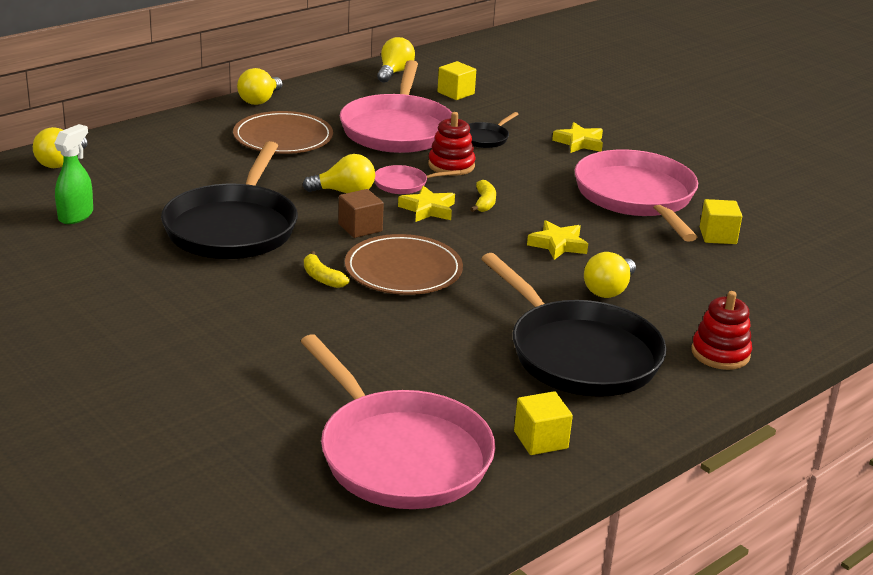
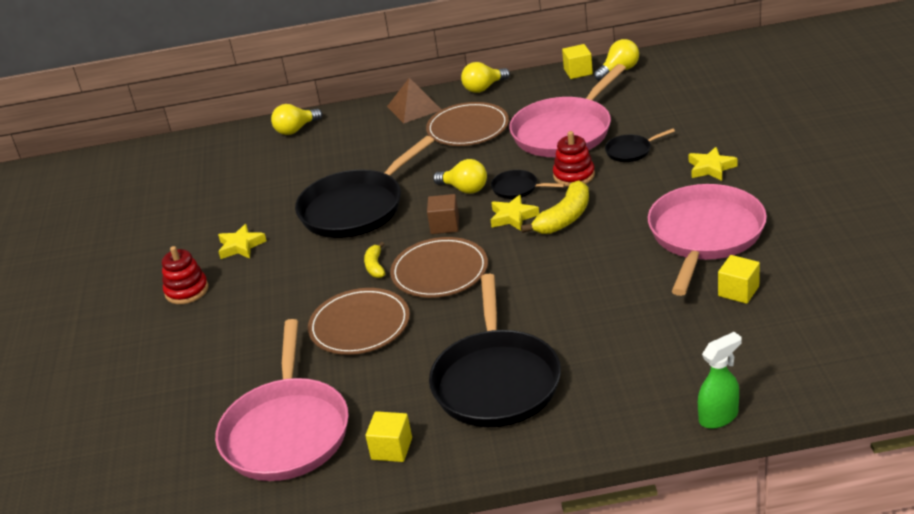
camera: 40 degrees right, 5 degrees up
green spray bottle [54,124,93,224] -> green spray bottle moved to [698,332,742,429]
pink pan [374,165,461,194] -> black pan [491,170,565,199]
yellow cube [437,61,476,100] -> yellow cube moved to [562,44,593,79]
yellow banana [470,180,496,212] -> yellow banana [521,180,589,234], size x1.75
yellow star [527,220,588,260] -> yellow star moved to [218,224,267,259]
yellow light bulb [584,252,636,298] -> none
red stacking toy [691,291,752,370] -> red stacking toy moved to [162,246,209,304]
none -> brown plate [308,288,410,355]
none -> brown pyramid [387,78,442,123]

